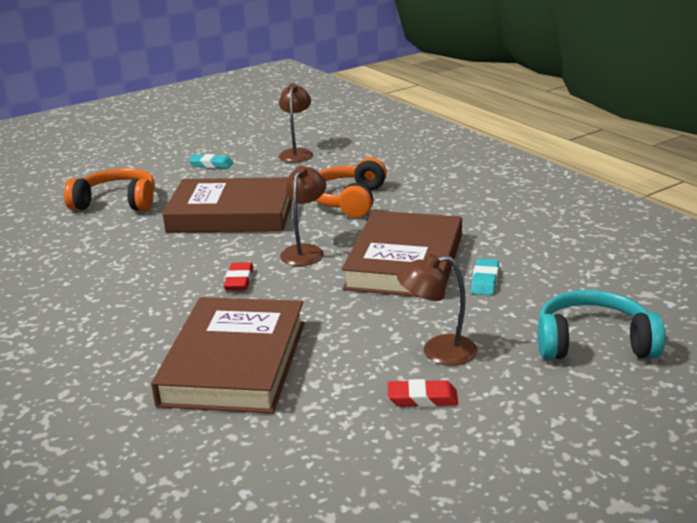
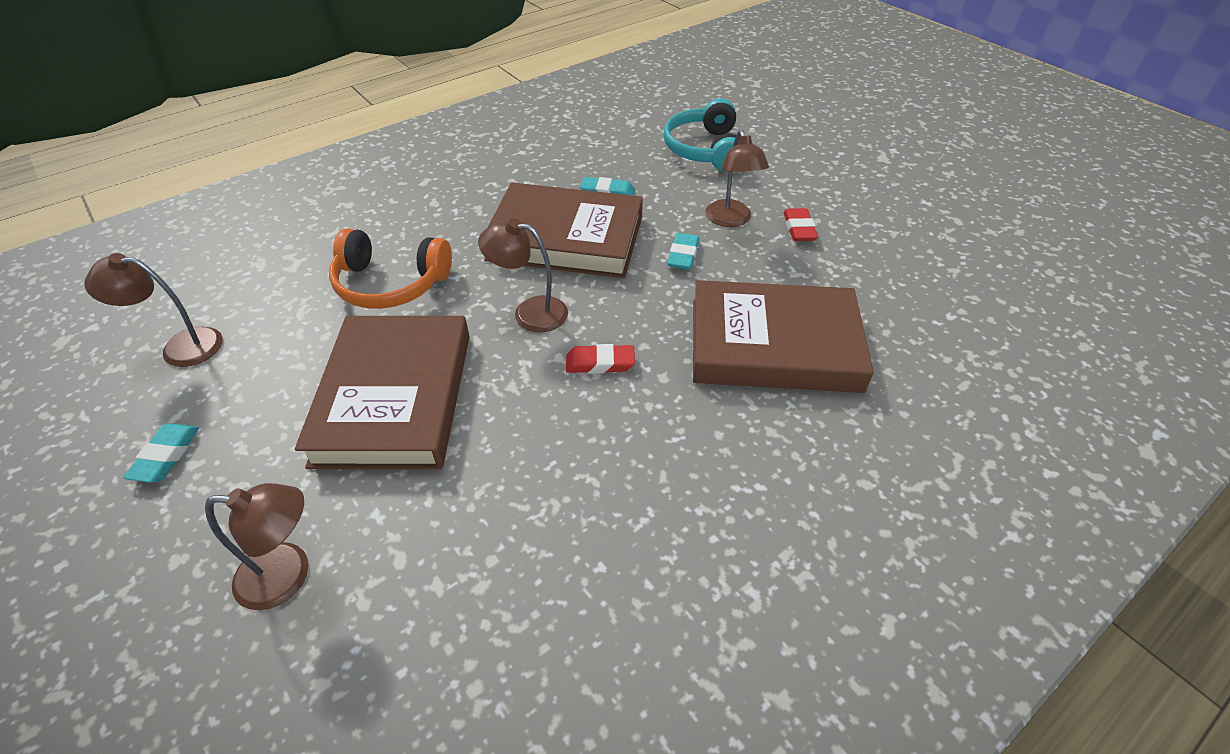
camera: 95 degrees left, 20 degrees up
orange headphones [64,168,155,211] -> brown lamp [205,483,309,610]
none -> turquoise eraser [667,233,699,270]

